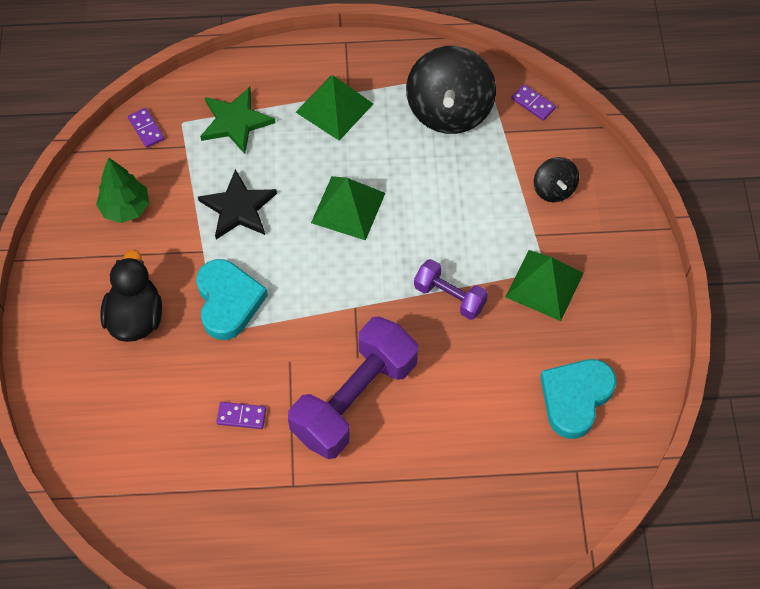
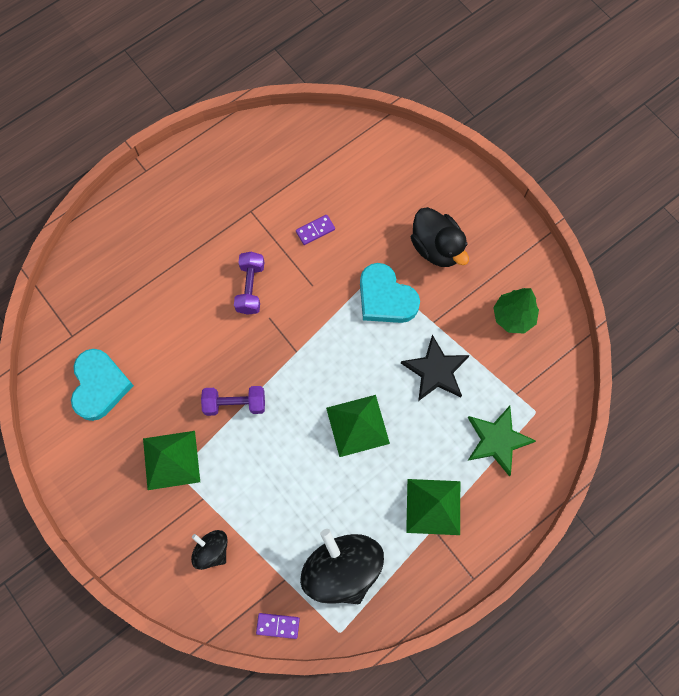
camera: 145 degrees right, 10 degrees up
purple domino [128,108,165,148] -> none
purple dumbbell [288,316,418,459] -> purple dumbbell [234,252,264,315], size x0.52

